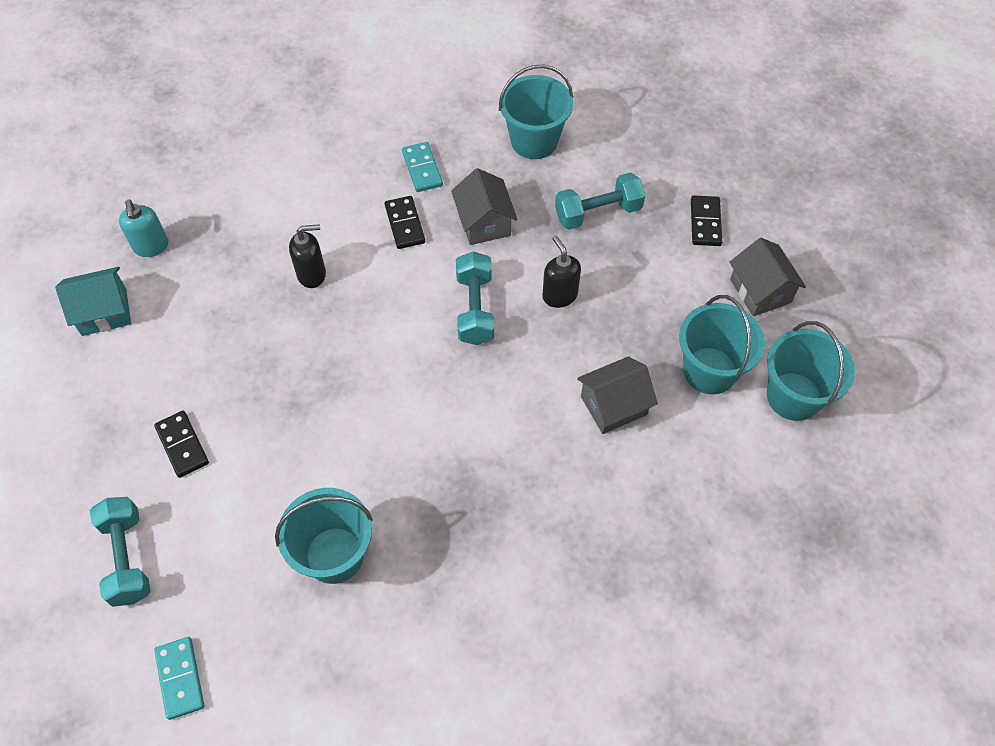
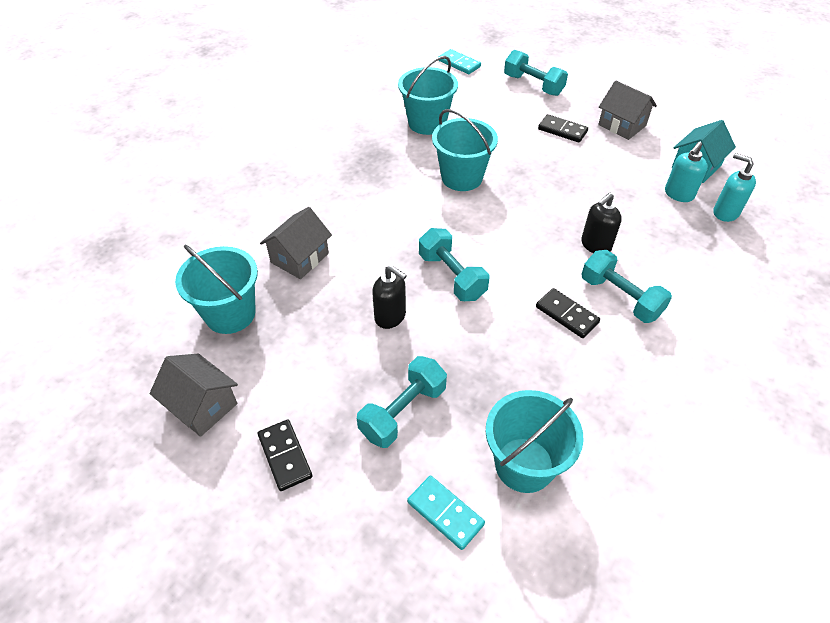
camera: 150 degrees right, 10 degrees down
turquoise domino [402,142,443,192] -> turquoise domino moved to [407,476,485,550]
grey house [451,168,518,245] -> grey house moved to [598,81,657,140]
turquoise bucket [767,321,855,421] -> turquoise bucket moved to [432,109,498,191]
none -> turquoise dumbbell [581,250,672,323]
none -> turquoise soap dispenser [665,142,708,202]

